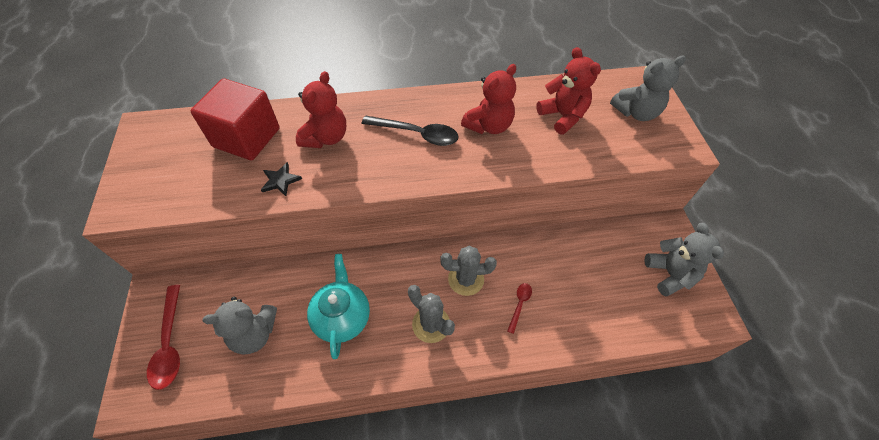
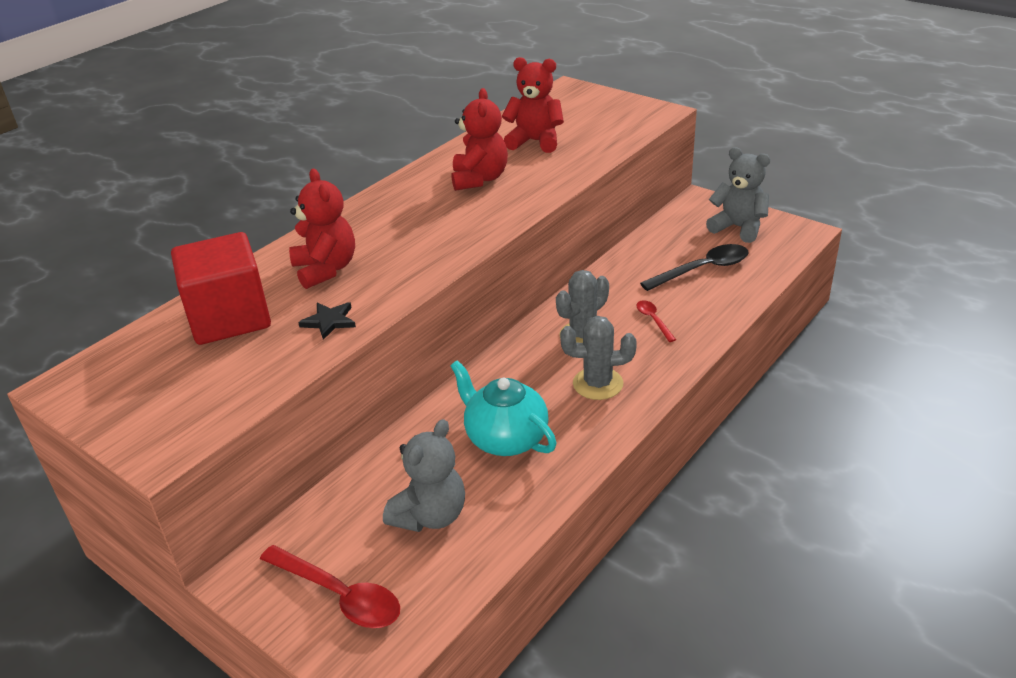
camera: 40 degrees left, 20 degrees down
black spoon [361,115,459,146] -> black spoon moved to [640,244,748,291]
grey teddy bear [610,55,686,121] -> none

